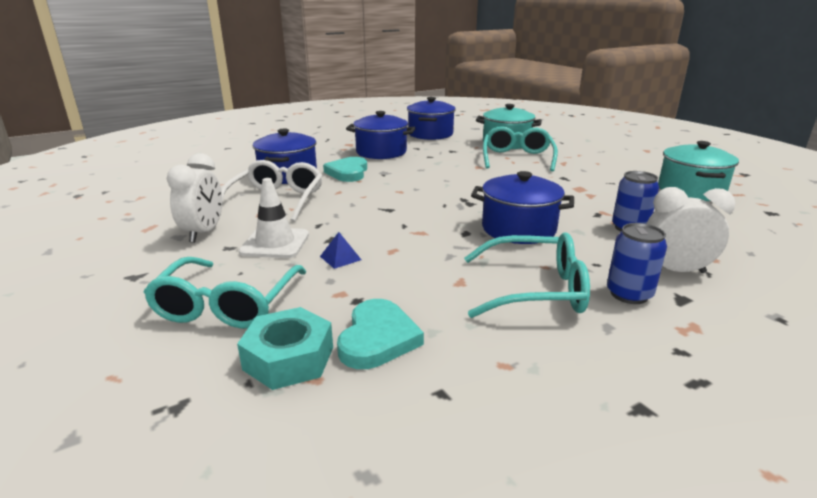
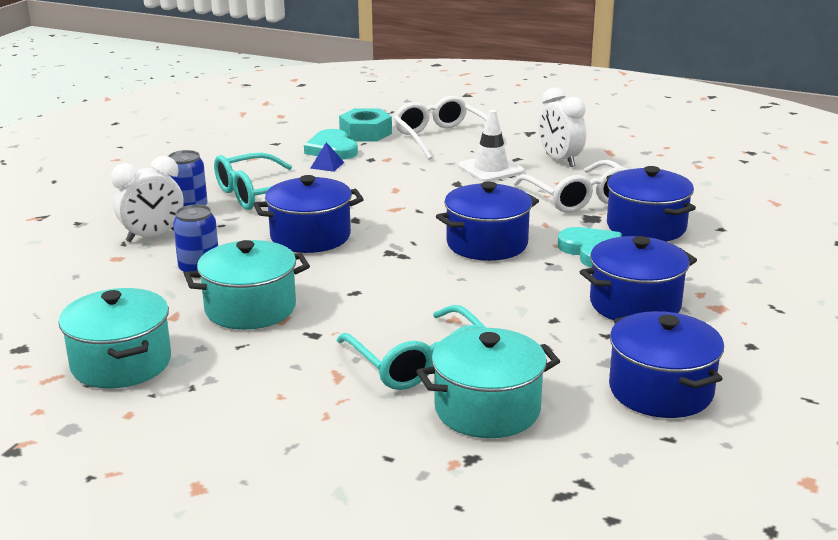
camera: 145 degrees right, 0 degrees up
turquoise glasses [143,257,306,329] -> white glasses [393,96,487,160]
blue pyramid [320,232,361,269] -> blue pyramid moved to [310,142,344,172]
none -> turquoise pot [184,240,310,330]
none -> blue pot [436,181,539,261]

